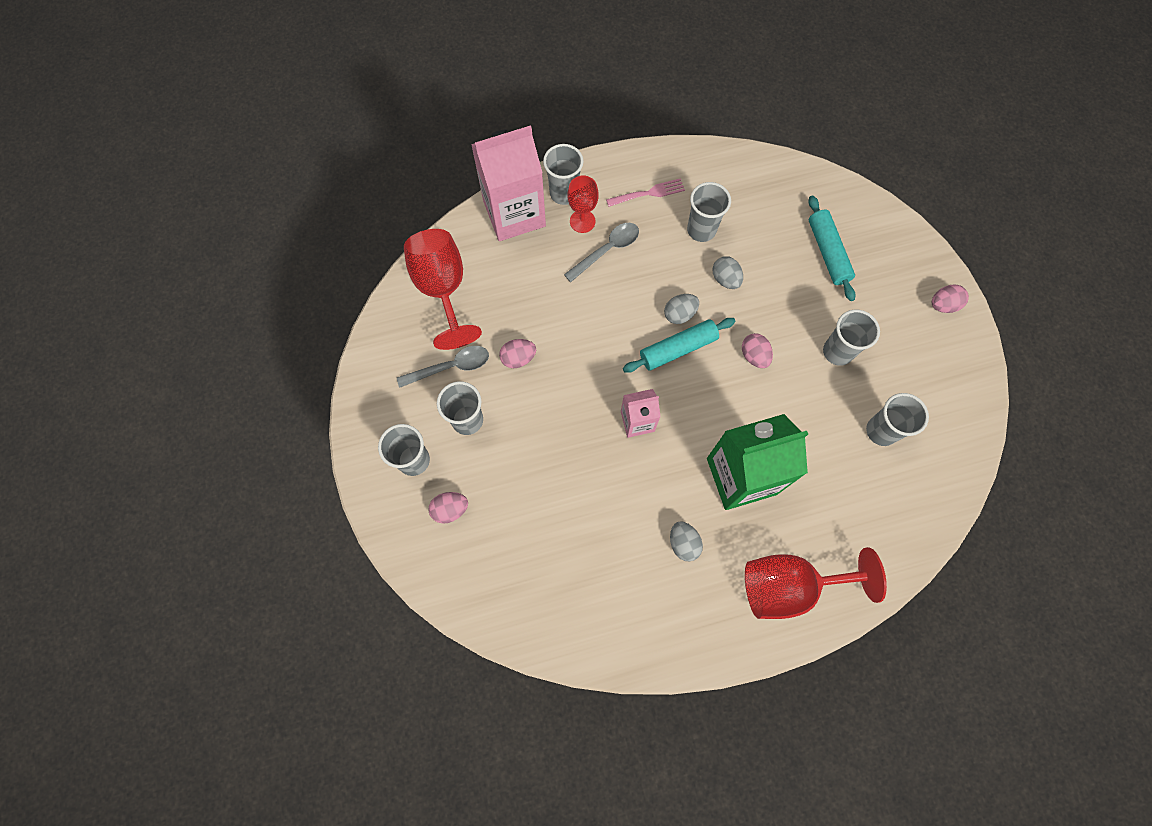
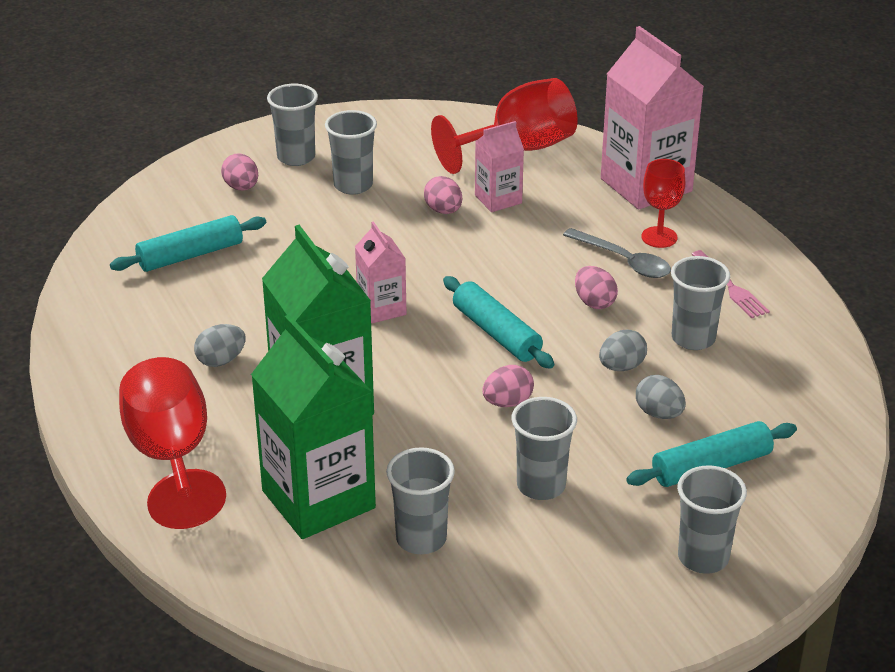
camera: 80 degrees right, 35 degrees down
grey spoon [397,346,489,388] -> none
grey cup [543,144,584,205] -> grey cup moved to [677,465,747,574]
grey egg [664,294,699,324] -> grey egg moved to [636,375,686,419]
pink egg [932,285,969,313] -> pink egg moved to [575,266,618,309]
none -> turquoise rolling pin [110,215,266,272]
none -> green carton [251,315,376,539]
none -> pink carton [475,121,524,212]

